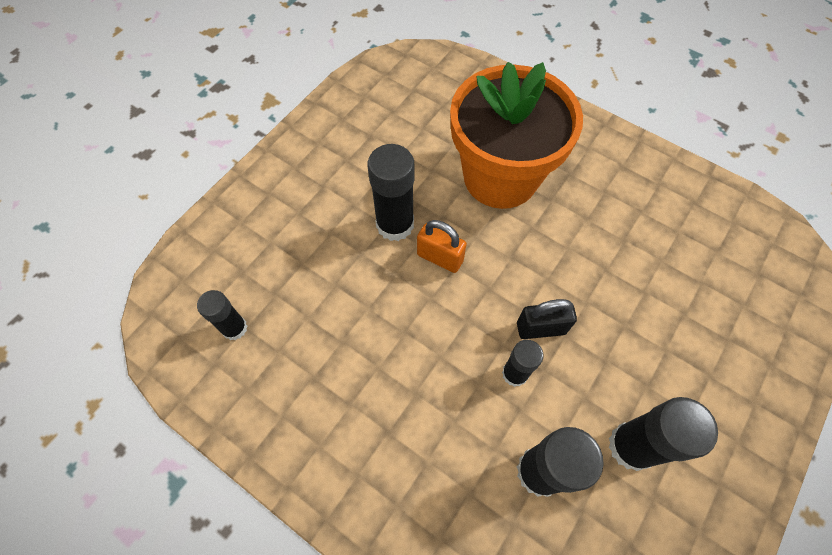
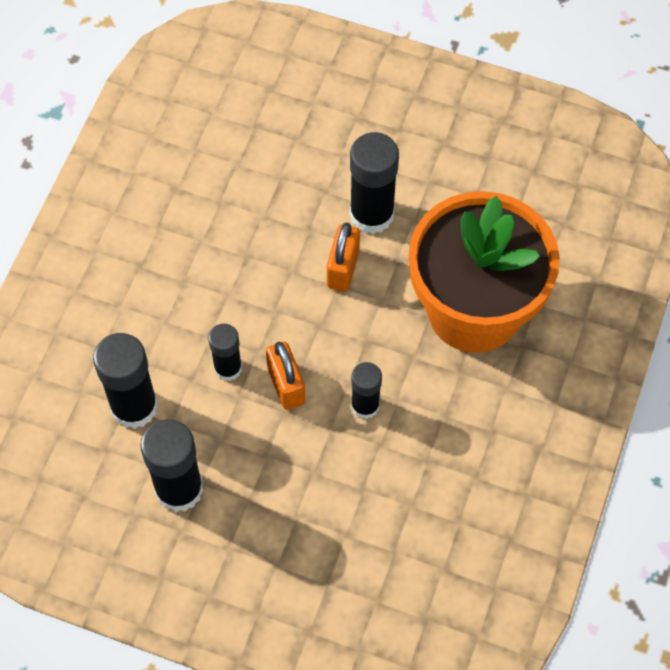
camera: 75 degrees right, 0 degrees up
black glue stick [197,290,247,340] -> black glue stick moved to [351,362,382,419]
black padlock [517,299,577,339] -> orange padlock [266,342,305,410]

